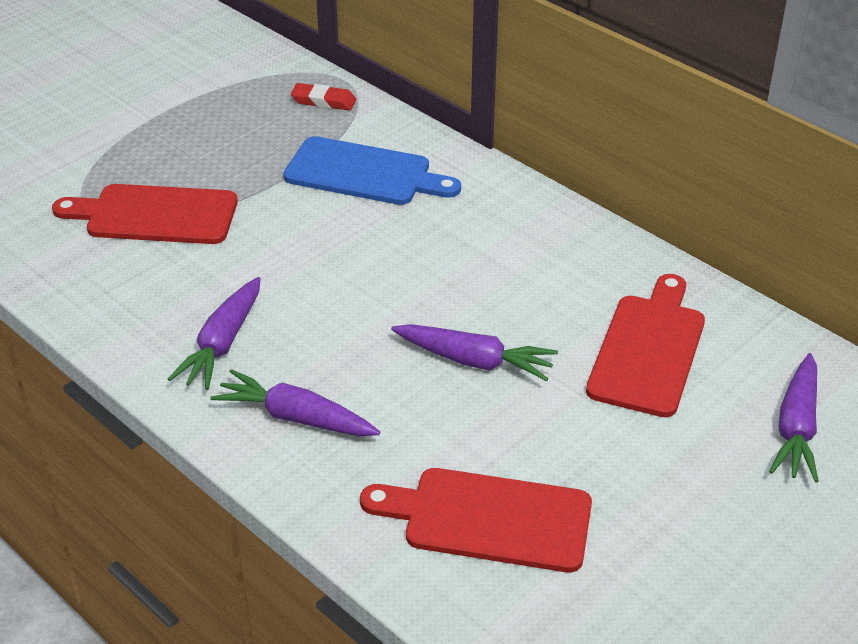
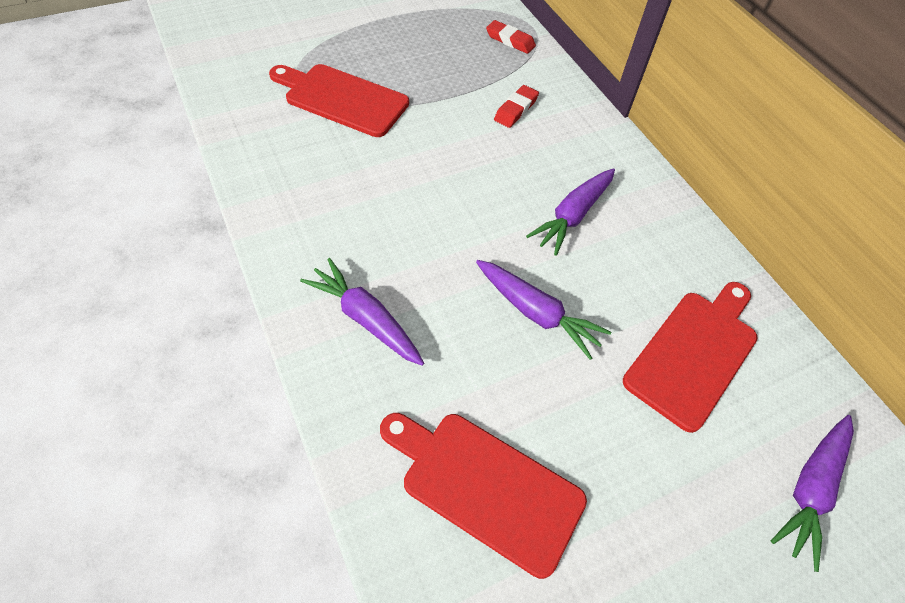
camera: 15 degrees right, 15 degrees up
purple carrot [168,277,261,390] -> purple carrot moved to [526,168,615,256]
blue cutting board [283,136,461,205] -> red eraser [494,85,539,128]

